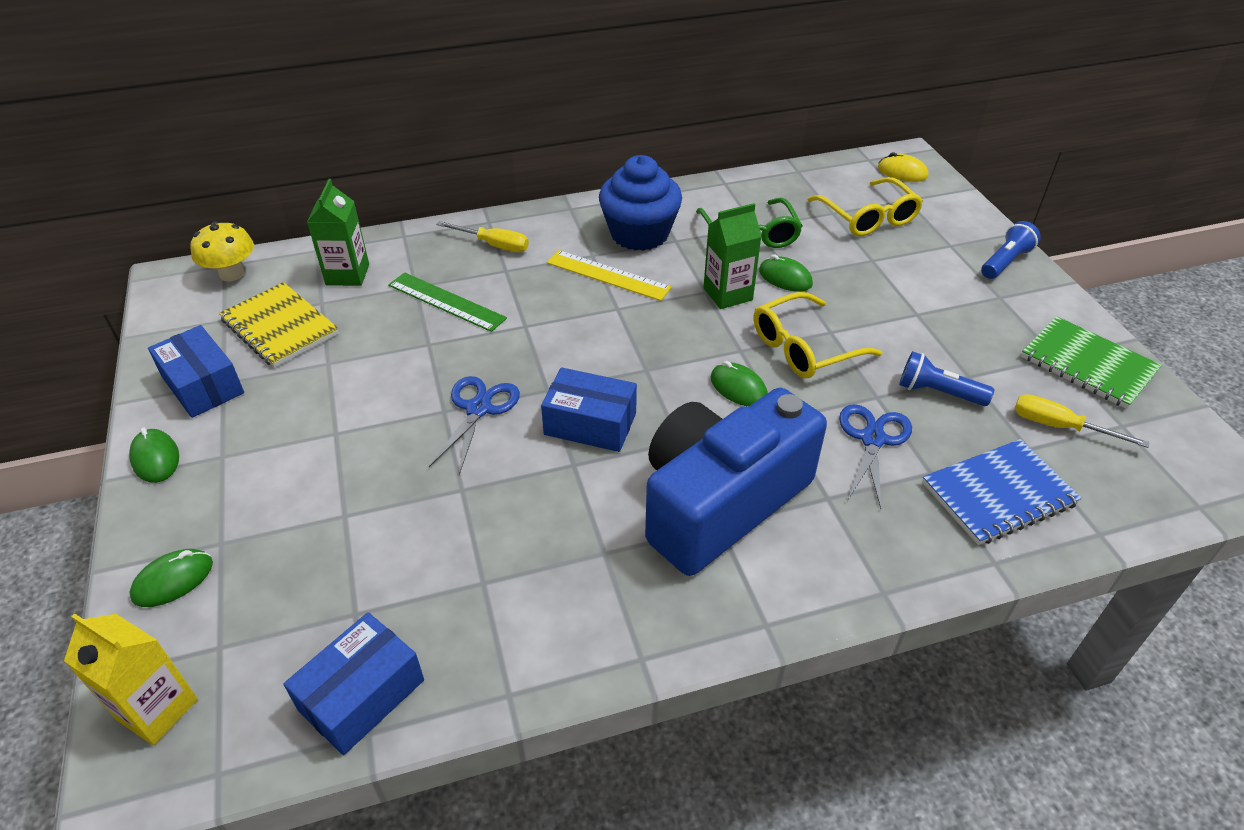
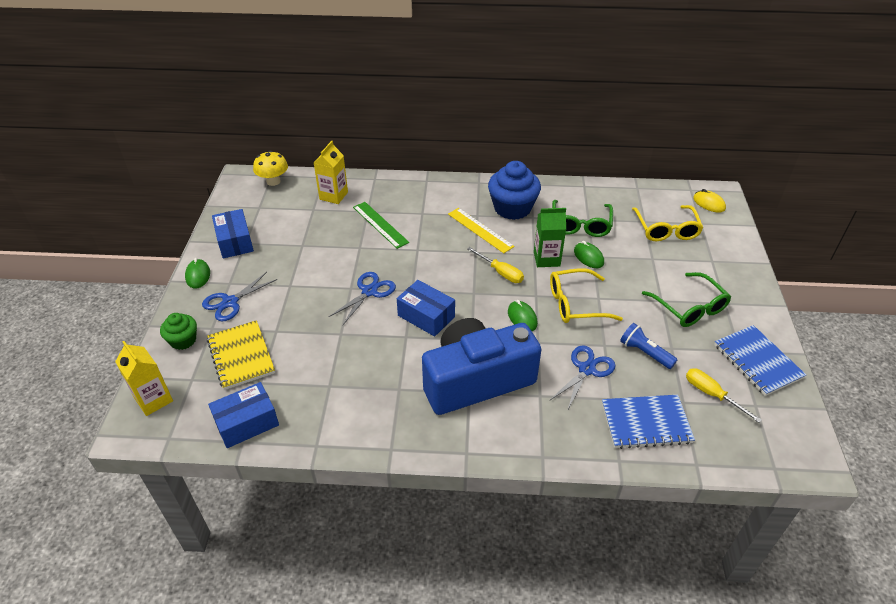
camera: 20 degrees right, 0 degrees up
green mouse [129,549,213,607] -> green cupcake [160,313,197,350]
yellow notebook [219,282,339,368] -> yellow notebook moved to [207,320,275,390]
green carton [307,179,369,286] -> yellow carton [314,141,348,204]
yellow screwdriver [436,221,529,252] -> yellow screwdriver moved to [467,247,524,283]
blue flashlight [981,221,1041,279] -> none
green notebook [1021,316,1162,409] -> blue notebook [714,325,806,396]
none -> blue scissors [202,272,277,321]
none -> green glasses [642,272,731,327]

